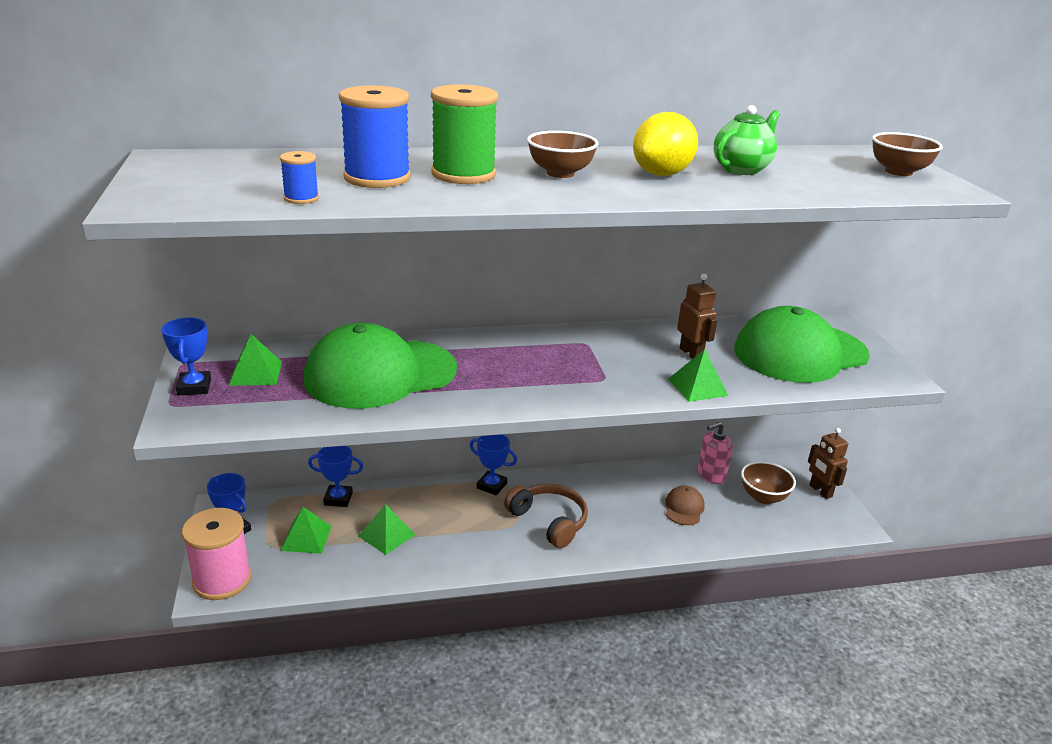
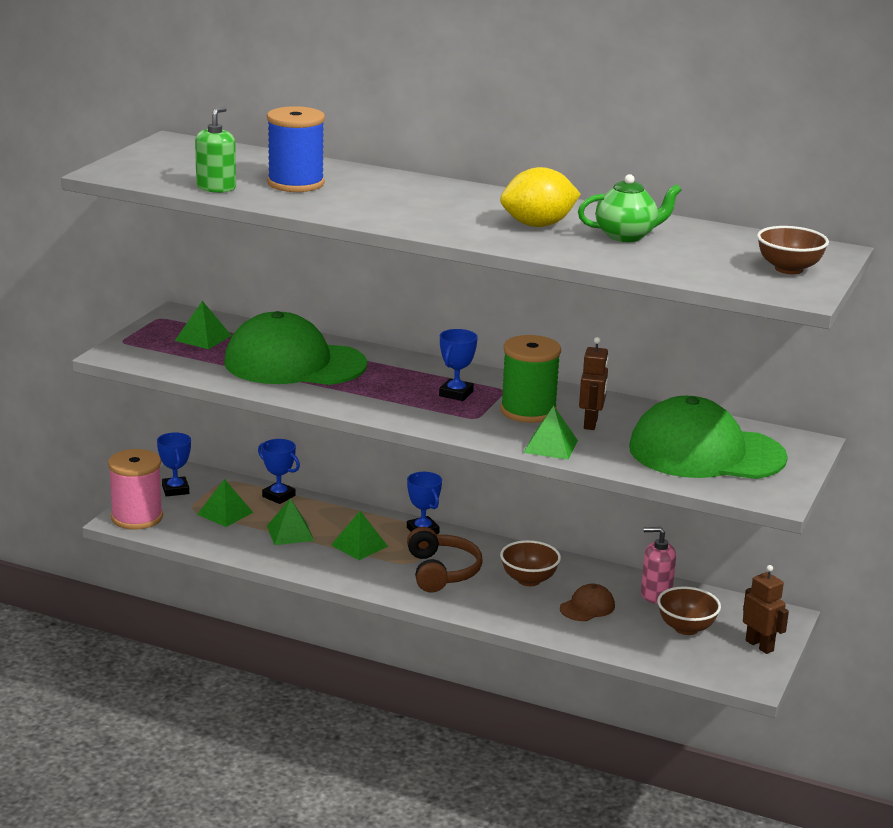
camera: 35 degrees right, 5 degrees down
blue trophy [161,318,211,395] -> blue trophy moved to [439,329,478,401]
blue spool [280,151,319,204] -> green soap dispenser [195,106,236,193]
green spool [431,84,498,184] -> green spool moved to [500,335,561,423]
brown bowl [527,131,599,178] -> brown bowl moved to [500,540,561,586]
brown robot [808,428,848,499] -> brown robot turned 135 degrees clockwise [743,565,789,654]
none -> green pyramid [331,511,388,560]

